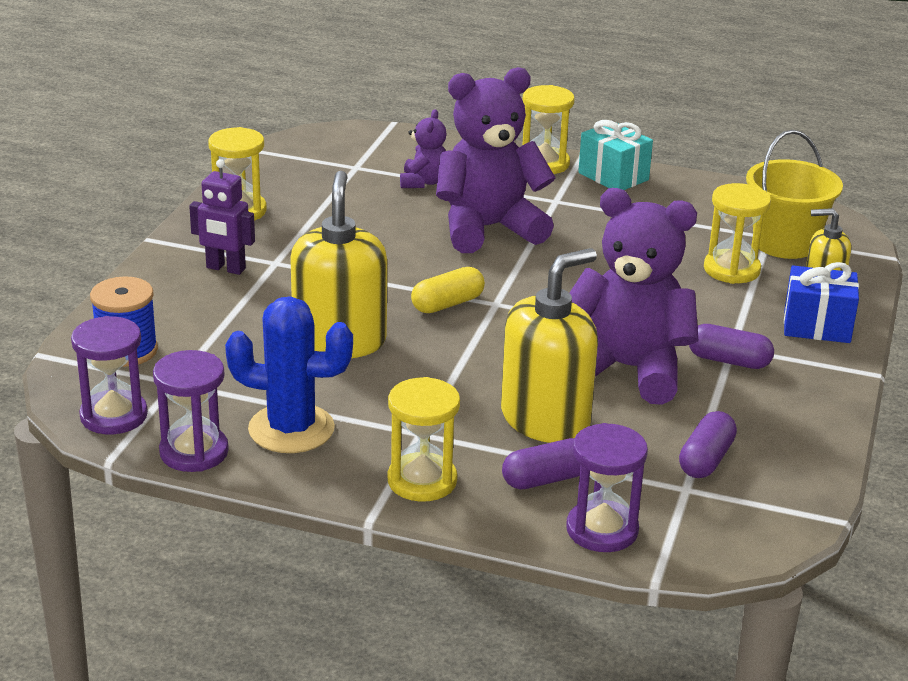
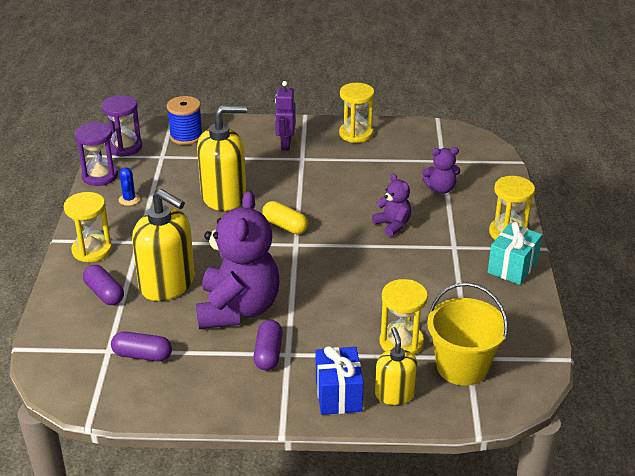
camera: 75 degrees right, 5 degrees up
blue cactus [225,296,353,453] -> blue cactus [119,167,140,206], size x0.45
purple teddy bear [436,67,555,253] -> purple teddy bear [372,173,411,237], size x0.48
purple hourglass [566,423,648,552] -> none

